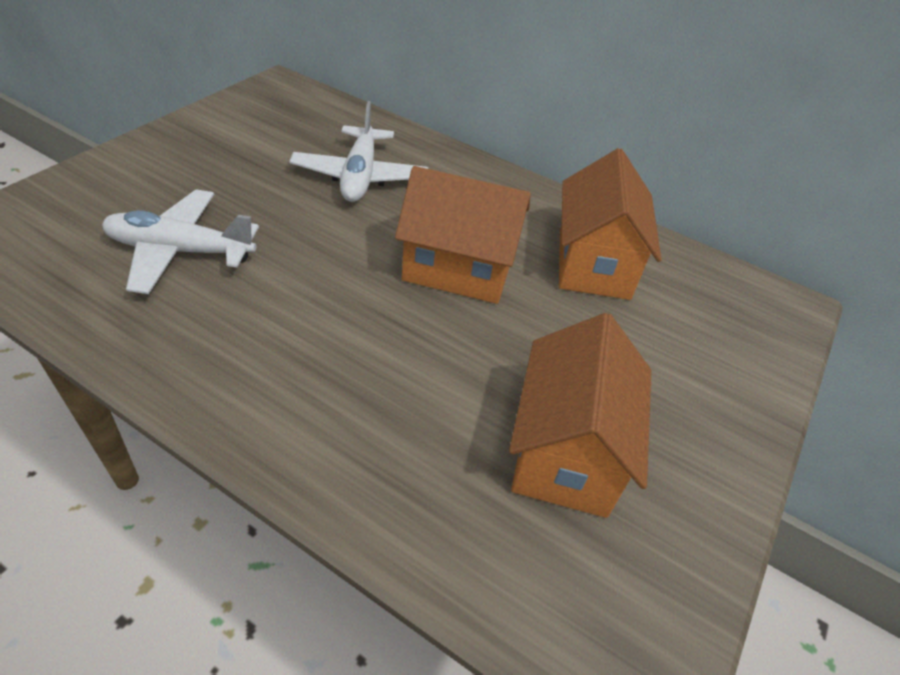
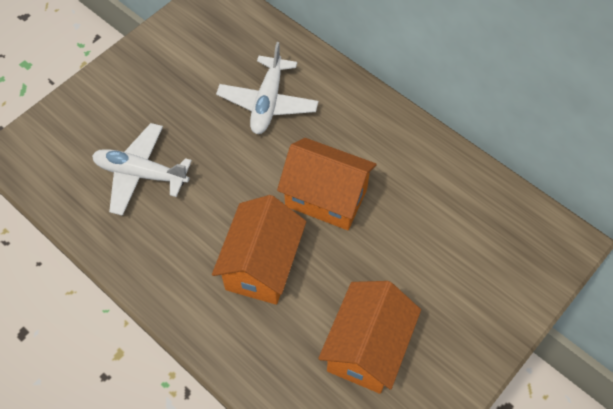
camera: 15 degrees right, 15 degrees up
orange house [559,148,662,300] -> orange house moved to [212,195,306,305]

